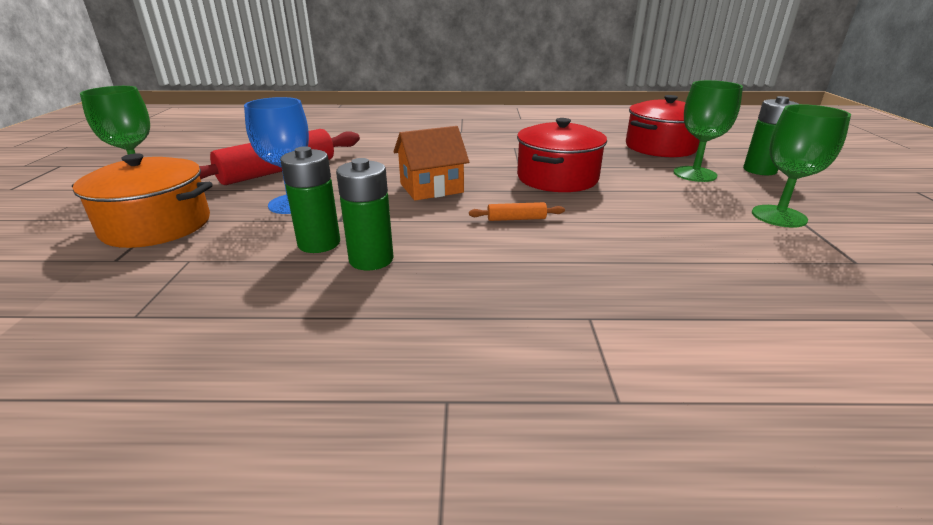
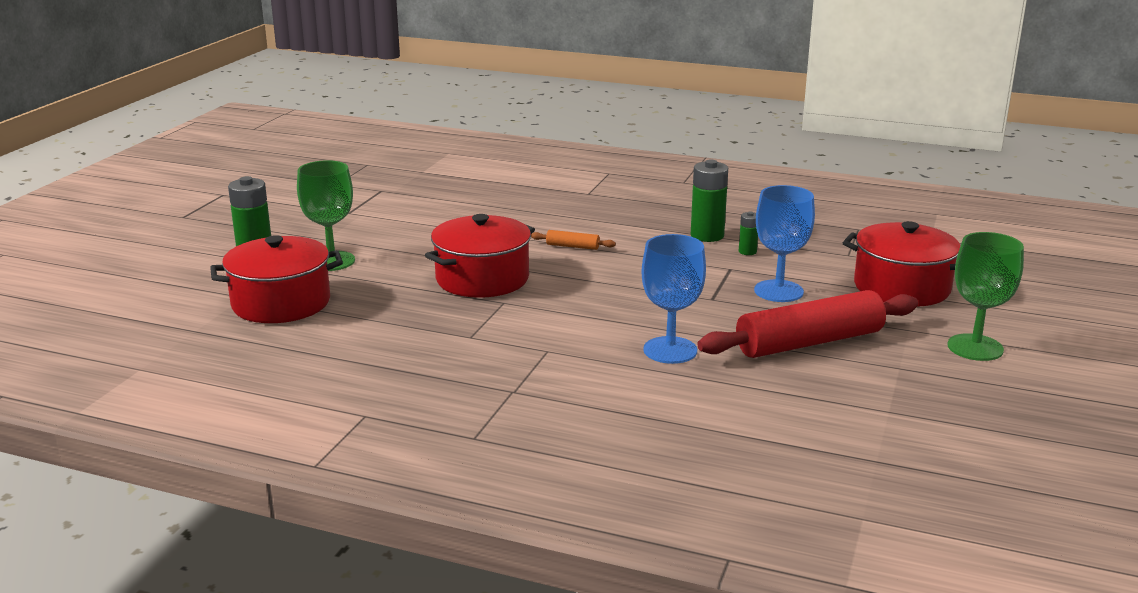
camera: 160 degrees left, 5 degrees down
orange pot [72,153,213,248] -> red pot [843,221,960,307]
green battery [280,146,340,253] -> green battery [739,211,758,255], size x0.52
orange house [394,126,469,201] -> none
green goblet [752,104,851,228] -> none
none -> blue goblet [642,234,706,364]

